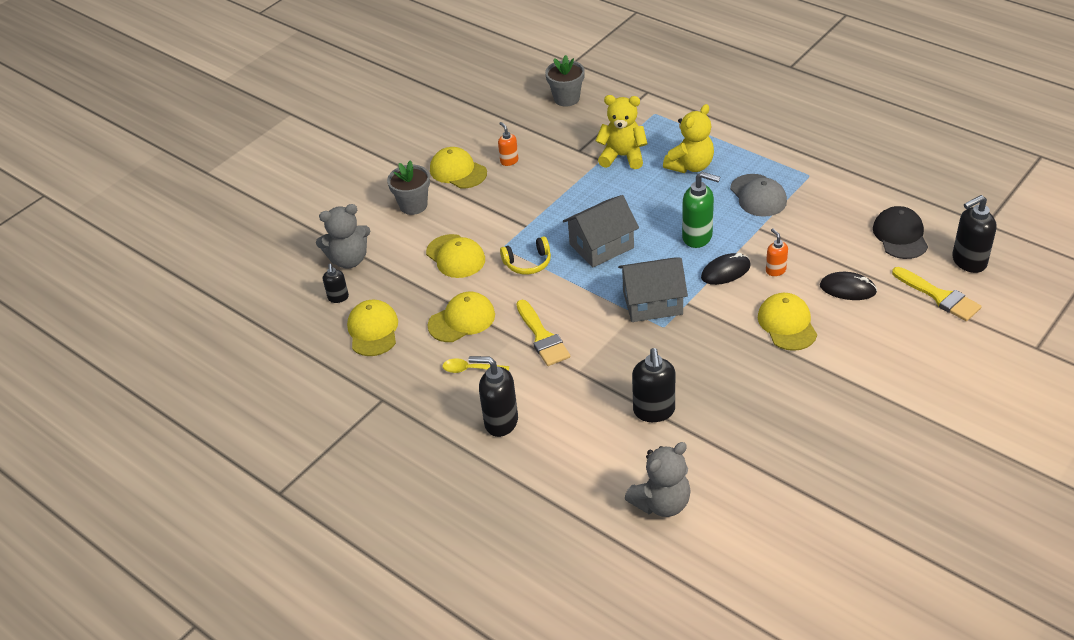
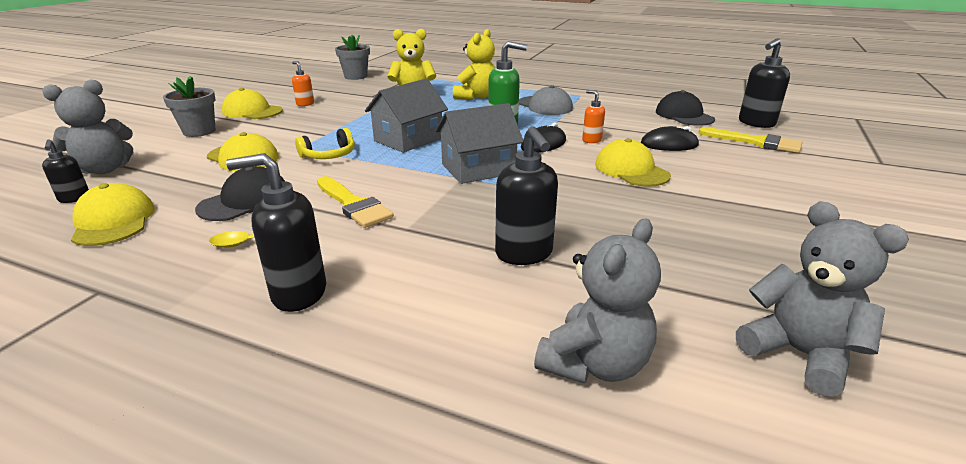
camera: 20 degrees left, 15 degrees down
yellow cap [428,292,495,342] -> black cap [195,166,285,221]
none -> grey teddy bear [736,201,909,397]

